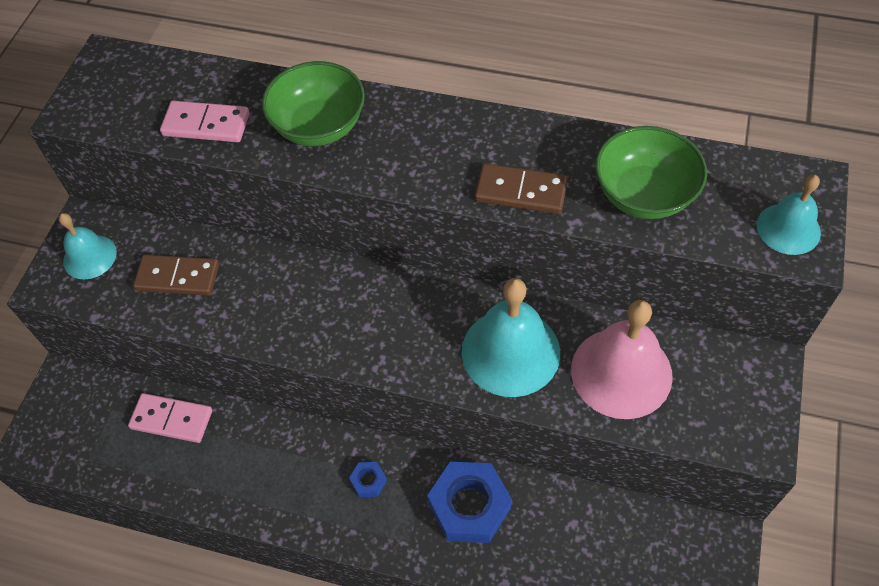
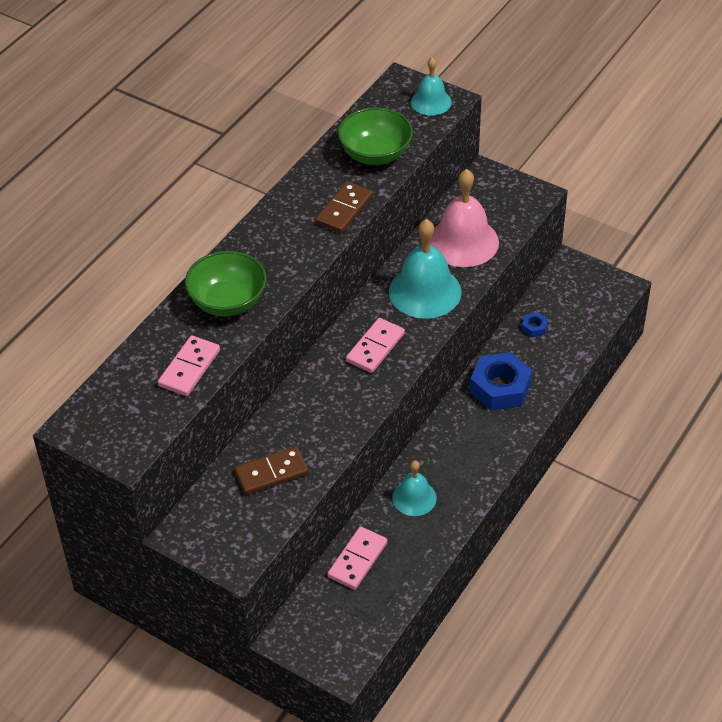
camera: 75 degrees left, 10 degrees down
turquoise bell [59,213,117,279] -> turquoise bell moved to [392,460,437,516]
brown domino [133,255,219,296] -> brown domino turned 45 degrees clockwise [234,447,309,495]
blue nut [349,462,387,497] -> blue nut moved to [522,312,548,338]
none -> pink domino [346,318,405,373]

